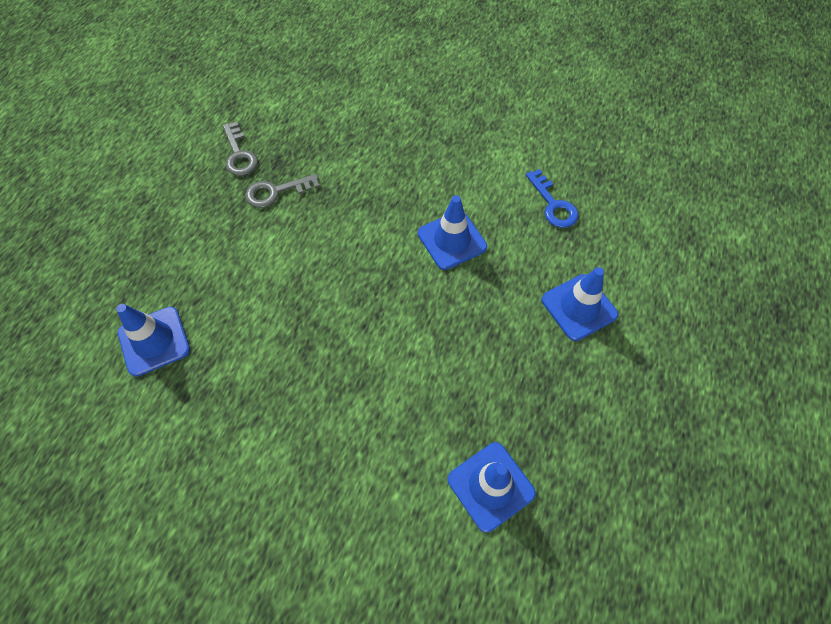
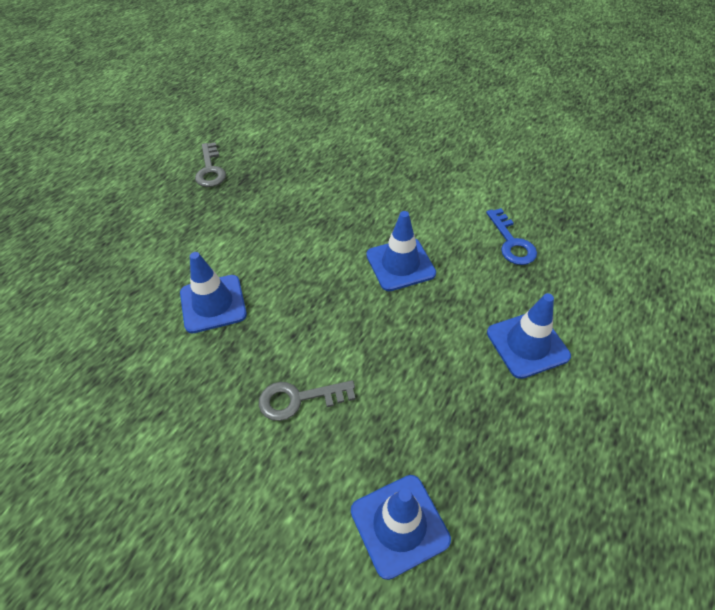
camera: 10 degrees right, 10 degrees down
blue traffic cone [116,304,190,377] -> blue traffic cone moved to [180,252,247,334]
grey key [245,174,320,208] -> grey key moved to [259,380,355,421]

